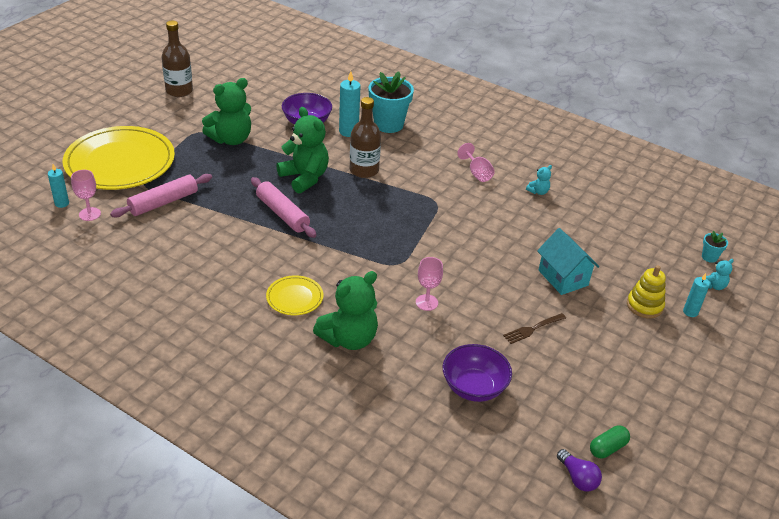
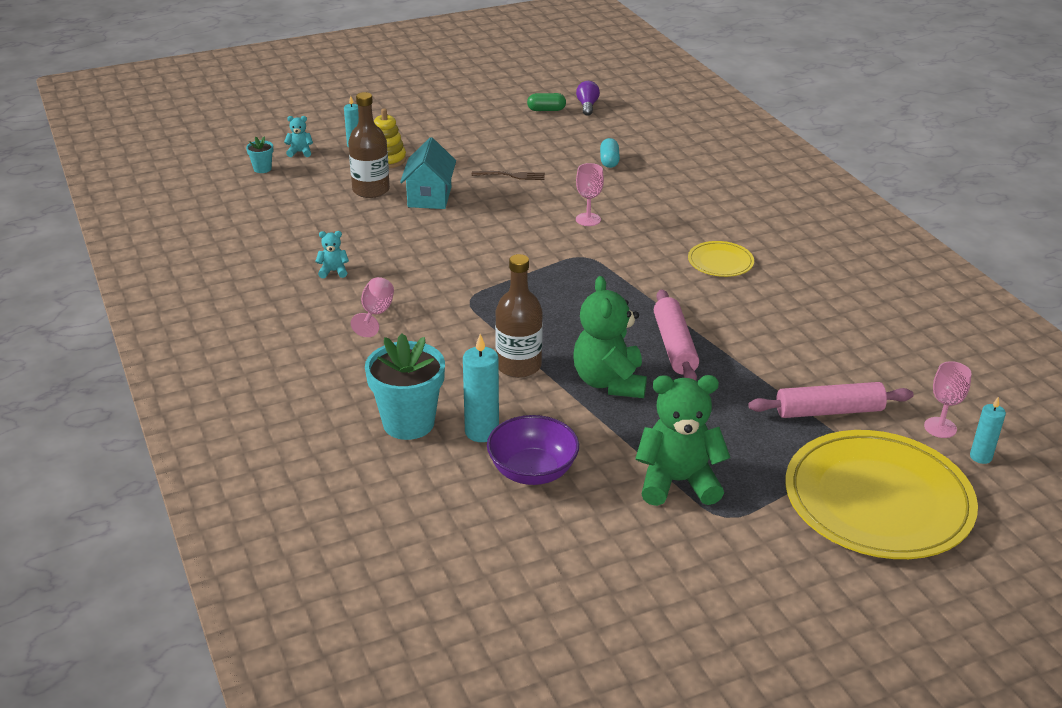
camera: 145 degrees left, 5 degrees down
brown bottle [162,21,193,97] -> brown bottle moved to [348,92,390,198]
green teddy bear [313,271,378,350] -> none
purple bowl [443,344,512,402] -> turquoise capsule [600,138,620,168]

